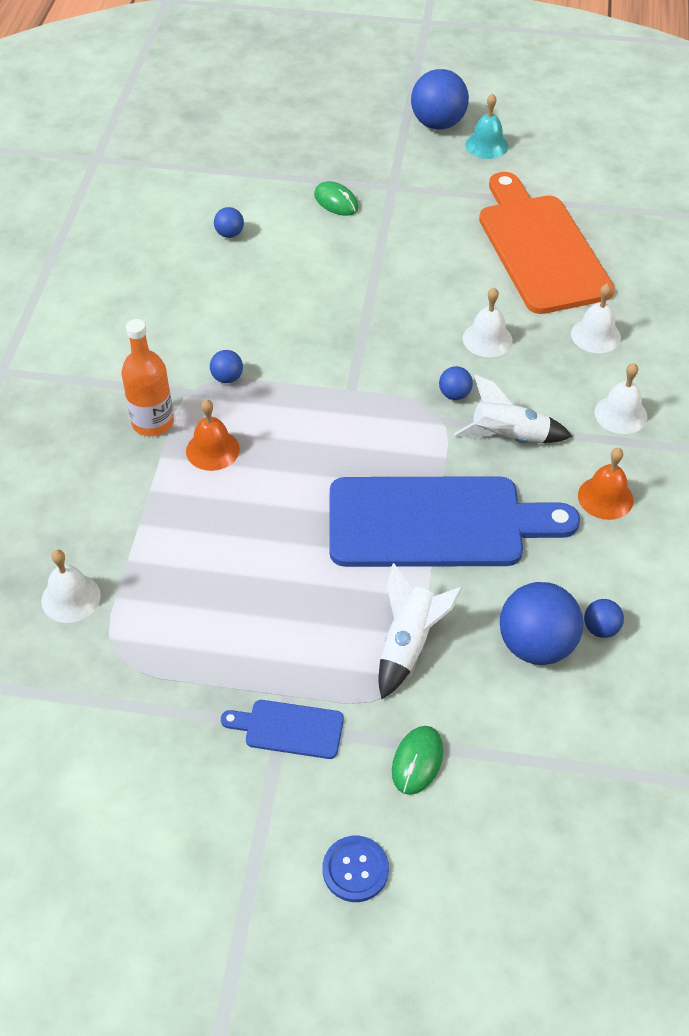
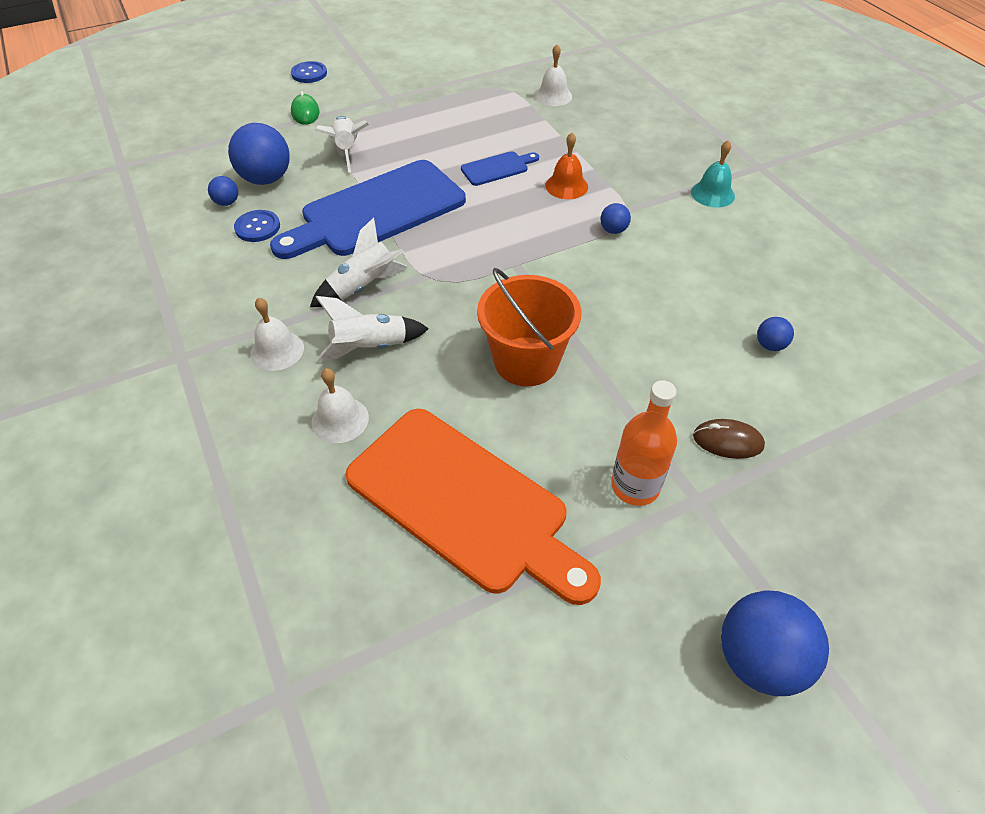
camera: 145 degrees right, 0 degrees up
orange bottle [121,319,174,436] -> orange bottle moved to [611,380,677,506]
blue cutting board [221,700,344,759] -> blue cutting board moved to [461,151,539,186]
green mouse [314,181,359,216] -> brown mouse [693,419,765,459]
blue ball [439,366,473,400] -> none
white bell [463,288,513,357] -> none
turquoise bell [465,93,509,159] -> turquoise bell moved to [691,140,735,208]
orange bell [578,448,634,520] -> none
none -> blue button [234,210,280,242]
none -> white rocket [316,296,429,362]
none -> orange bucket [477,268,581,387]

